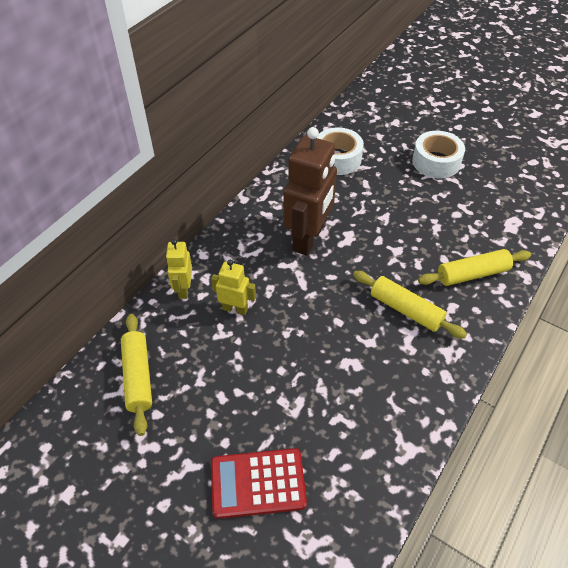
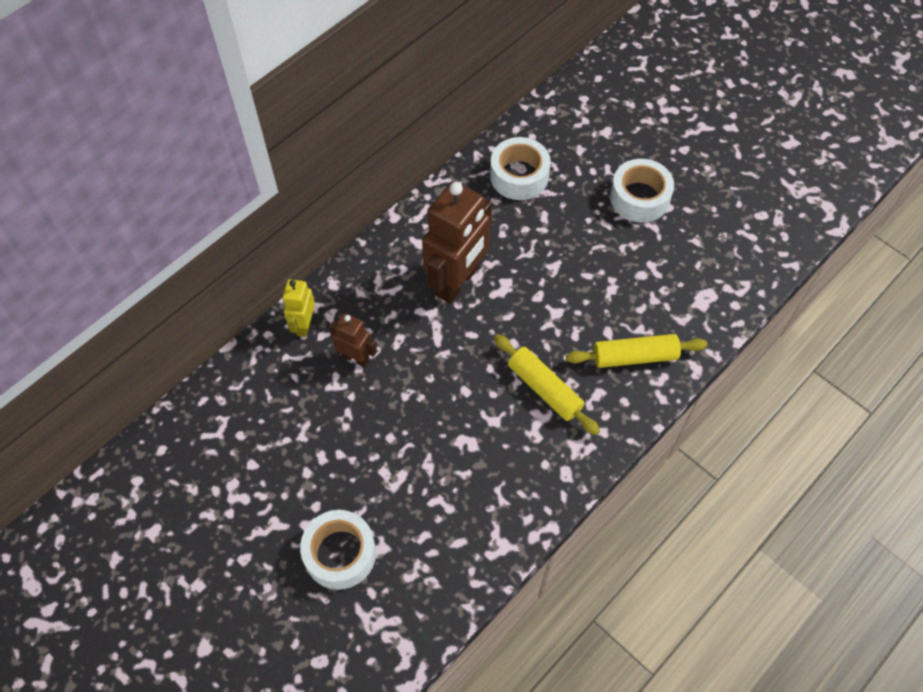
camera: 10 degrees right, 10 degrees up
yellow rolling pin [121,314,152,436] -> none
yellow robot [211,260,256,315] -> brown robot [329,313,377,367]
red calculator [211,448,307,519] -> white tape [300,510,376,590]

